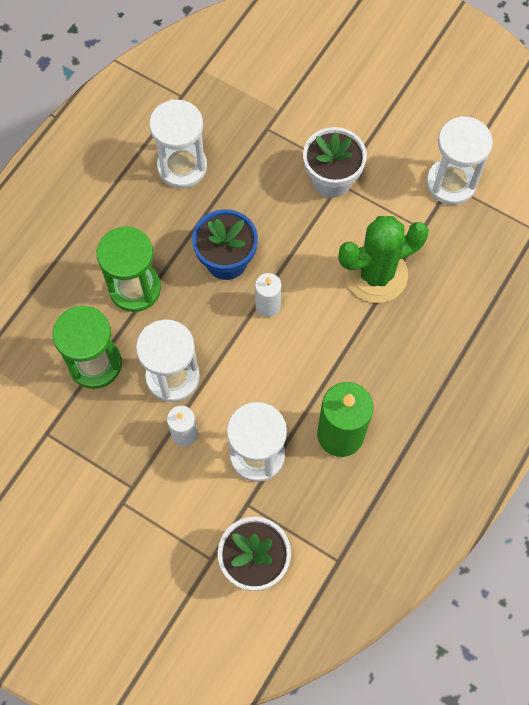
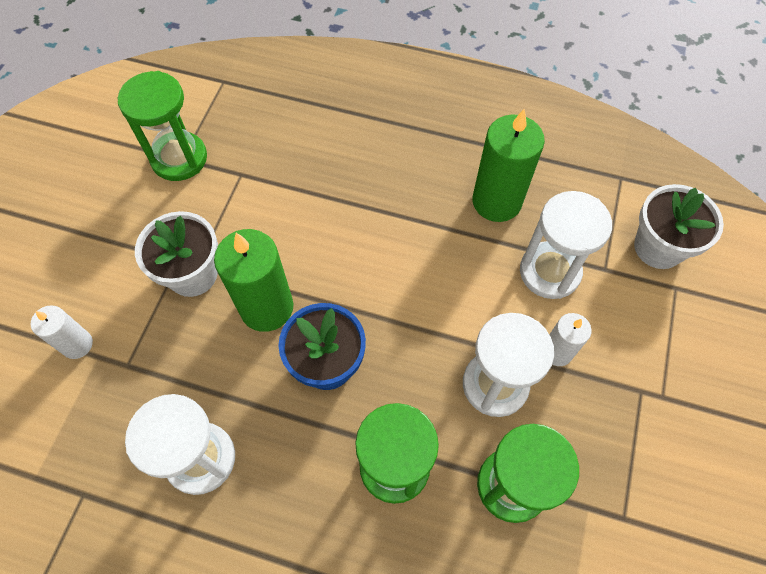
camera: 105 degrees left, 5 degrees down
white candle [255,273,282,317] -> white candle moved to [30,305,93,359]
green cactus [338,216,429,303] -> none
white hourglass [426,116,493,205] -> green hourglass [118,71,207,181]
none -> green candle [214,229,293,332]

